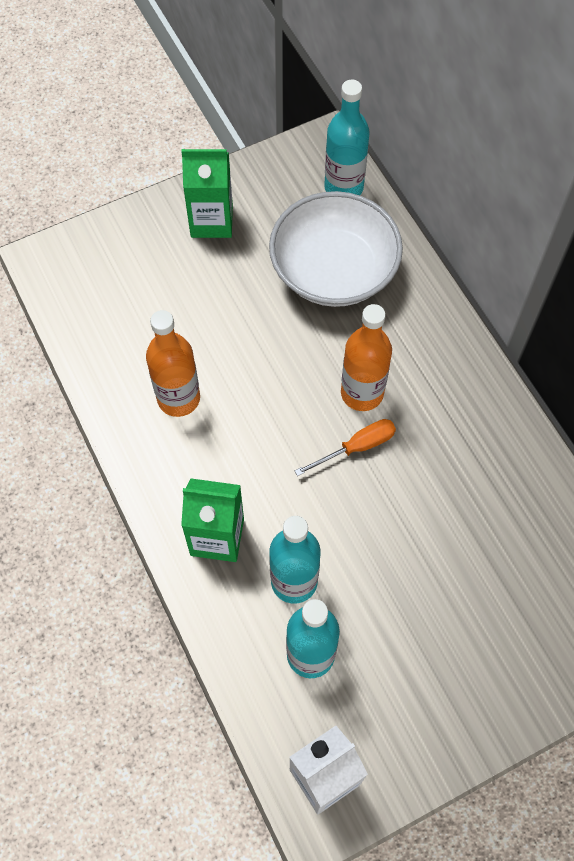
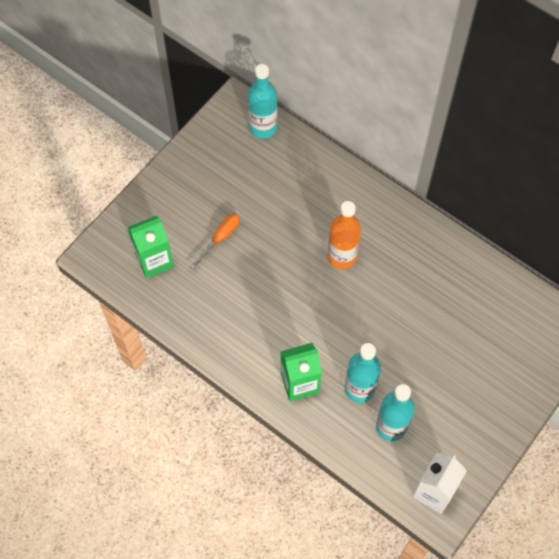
camera: 25 degrees left, 0 degrees up
orange bottle [146,310,200,417] -> none
green carton [181,149,233,238] -> green carton moved to [128,216,174,278]
white bowl [269,191,403,307] -> none
orange screwdriver [295,419,396,476] -> orange screwdriver moved to [190,213,240,269]

